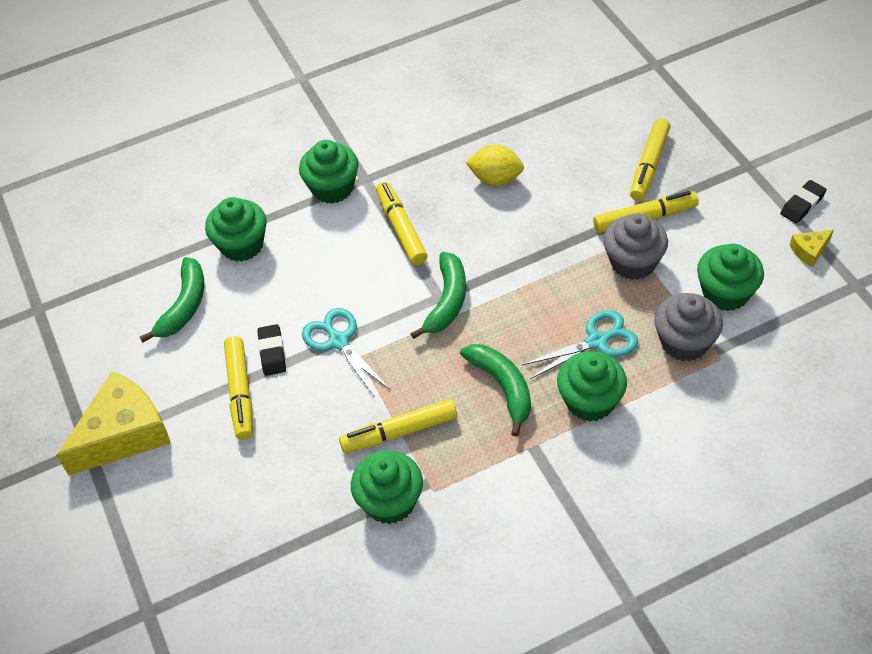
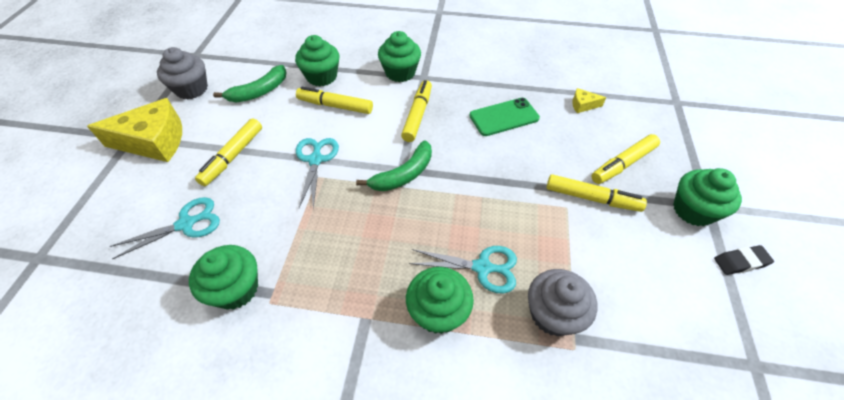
camera: 30 degrees right, 0 degrees up
black eraser [257,324,286,376] -> none
yellow marker [339,399,457,453] -> yellow marker moved to [296,87,373,114]
green banana [460,344,531,437] -> none
yellow lemon [466,145,524,186] -> green phone [469,98,540,136]
grey cupcake [603,213,668,280] -> grey cupcake moved to [157,47,208,100]
green cupcake [697,244,764,311] -> green cupcake moved to [673,168,742,226]
yellow cheese [790,230,833,267] -> yellow cheese moved to [572,88,606,113]
none -> turquoise scissors [109,197,220,259]

